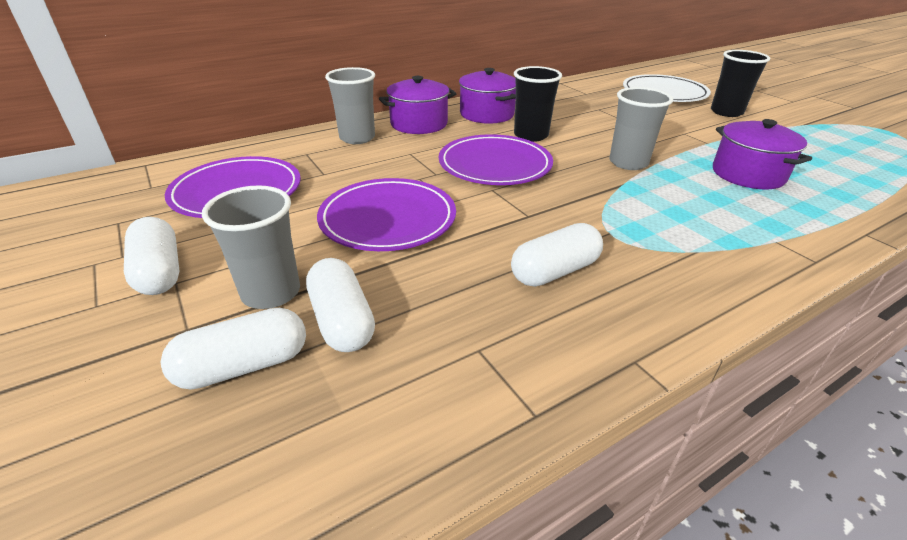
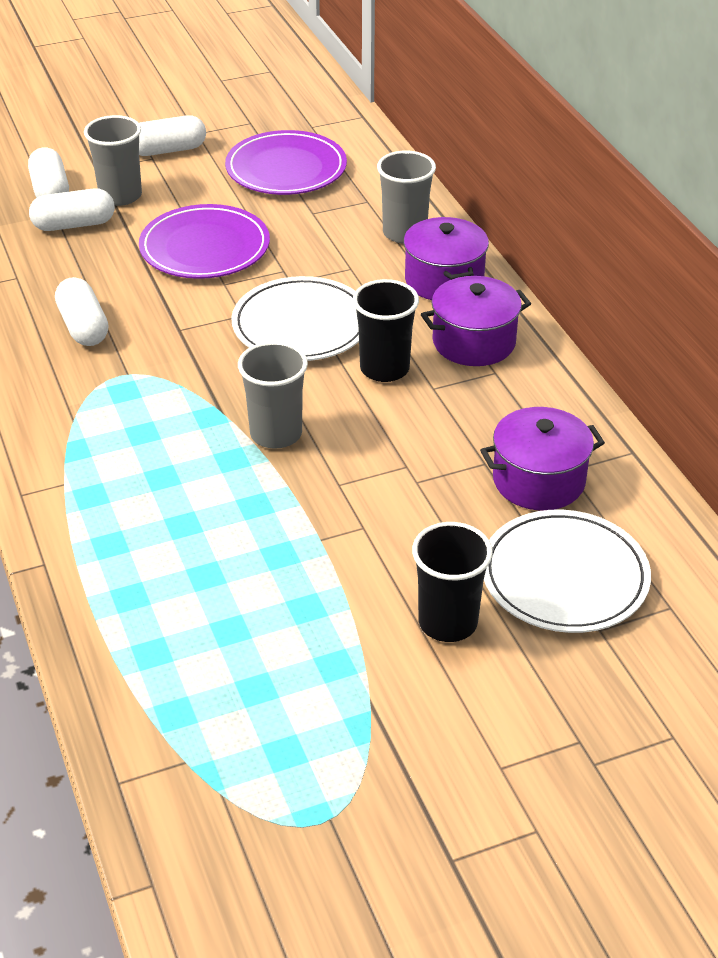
camera: 100 degrees right, 5 degrees up
purple plate [439,134,553,185] -> white plate [231,276,359,361]
purple pot [713,119,812,189] -> purple pot moved to [480,407,605,510]

